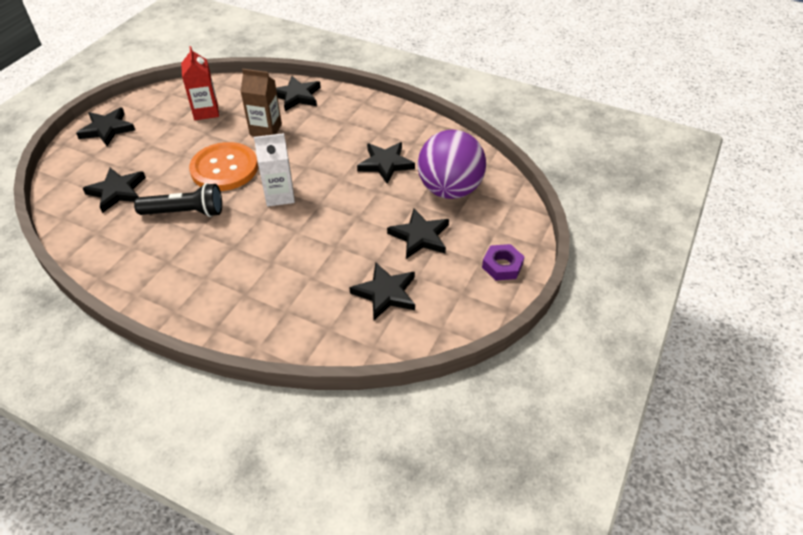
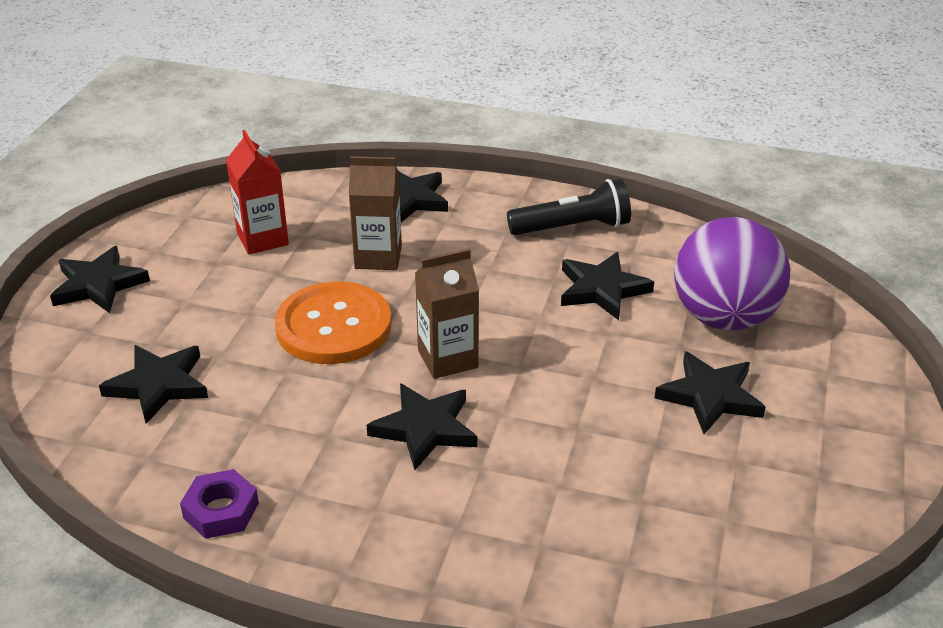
camera: 10 degrees left, 10 degrees down
black flashlight [134,183,222,217] -> black flashlight moved to [507,179,631,235]
white carton [254,133,295,207] -> brown carton [415,249,479,379]
black star [349,262,415,320] -> black star moved to [367,383,477,470]
purple nut [482,244,524,281] -> purple nut moved to [180,469,259,539]

